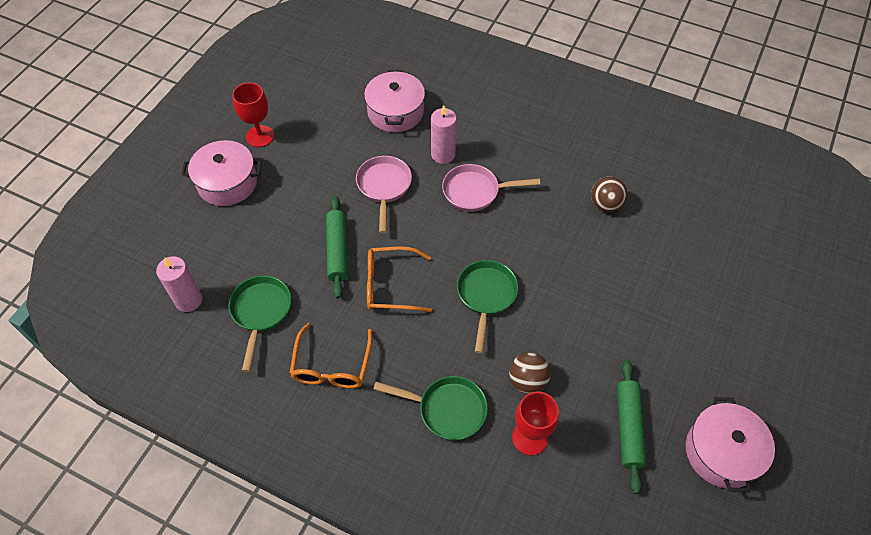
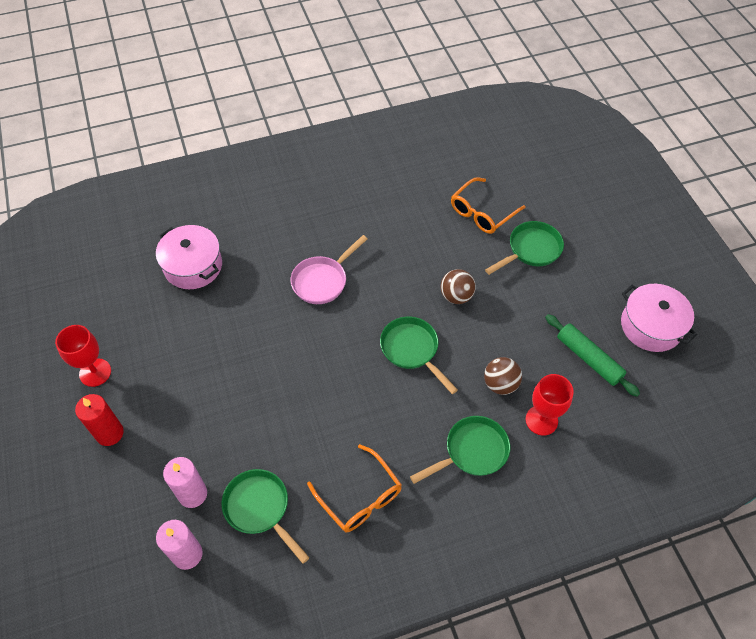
camera: 45 degrees left, 0 degrees up
pink pot [181,140,262,206] -> red candle [75,394,124,446]
green rolling pin [326,196,348,299] -> none
pink pan [356,156,412,233] -> none
orange glasses [367,246,432,312] -> orange glasses moved to [451,177,525,234]
pink candle [431,105,457,164] -> pink candle moved to [163,457,207,508]
brown ball [591,176,627,212] -> brown ball moved to [441,269,476,304]
none -> green pan [485,221,564,275]

